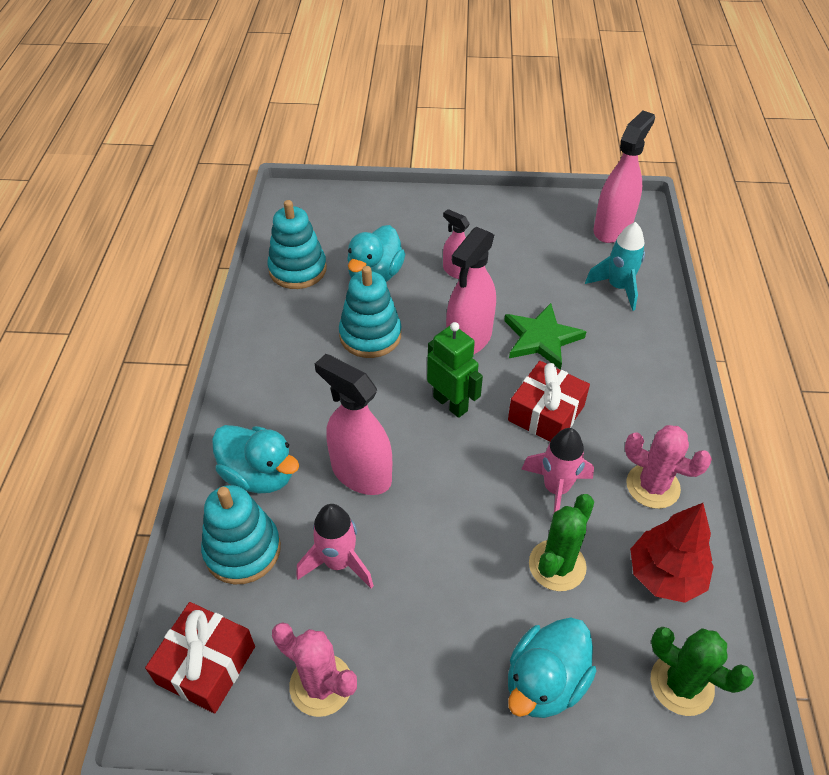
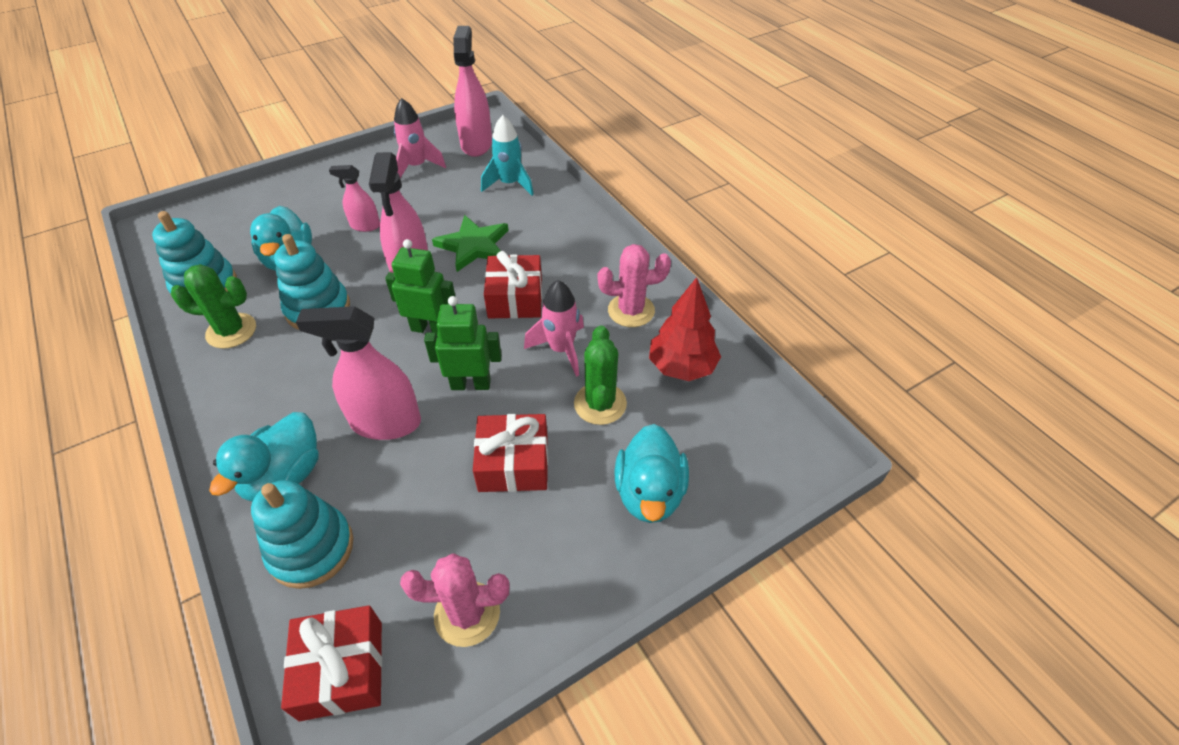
camera: 35 degrees left, 0 degrees up
turquoise duck [212,425,299,493] -> turquoise duck turned 120 degrees clockwise [209,412,318,501]
pink rocket [296,504,374,588] -> pink rocket moved to [393,98,446,178]
green cactus [650,627,754,716] -> green cactus moved to [171,264,256,349]
none -> green robot [424,296,502,390]
none -> red gift [473,414,548,492]

